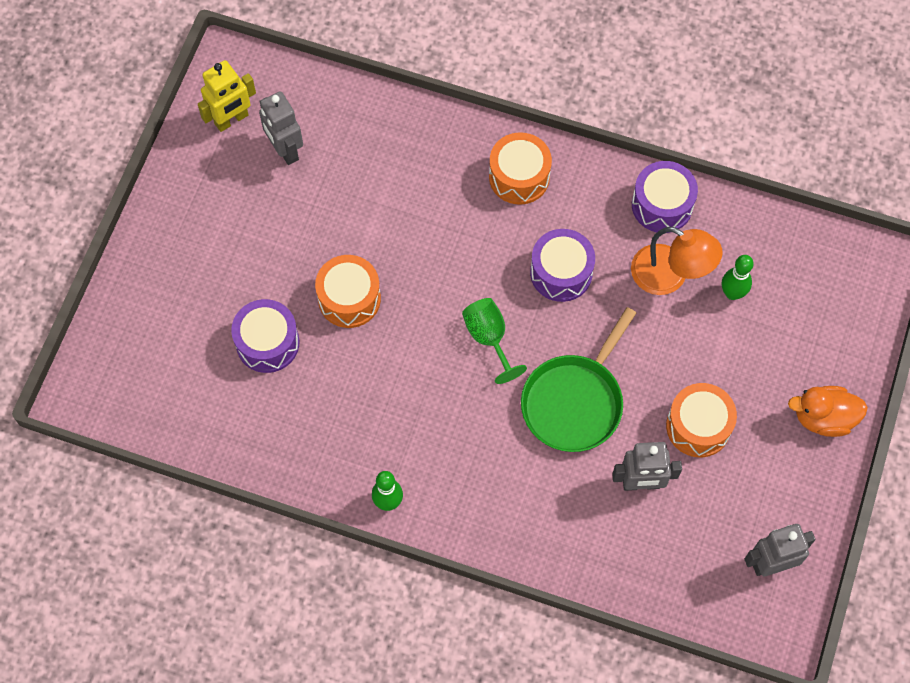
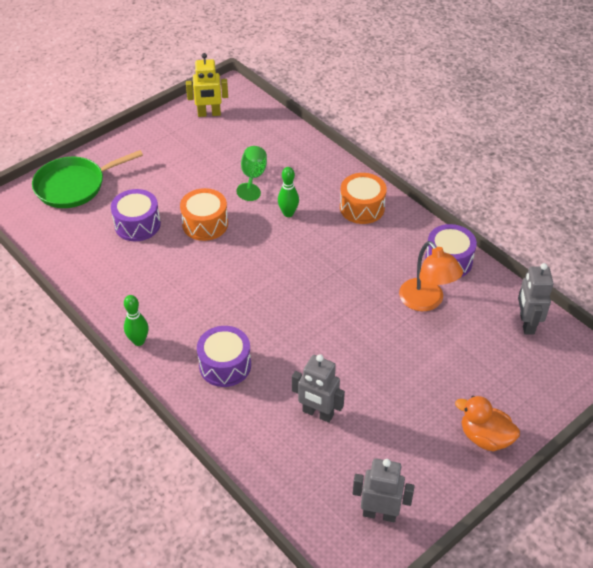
camera: 30 degrees right, 20 degrees down
grey robot [259,91,303,165] -> grey robot moved to [518,263,554,335]
green goblet [462,298,527,384] -> green goblet moved to [236,146,267,201]
green pan [521,307,636,452] -> green pan moved to [32,150,143,208]
purple drum [530,229,595,302] -> purple drum moved to [197,326,251,387]
orange drum [666,383,737,457] -> none
green bowling pin [722,255,754,300] -> green bowling pin moved to [278,167,299,217]

